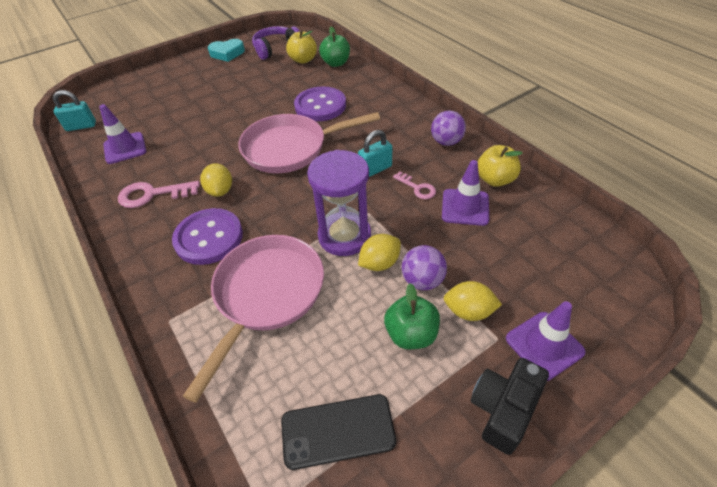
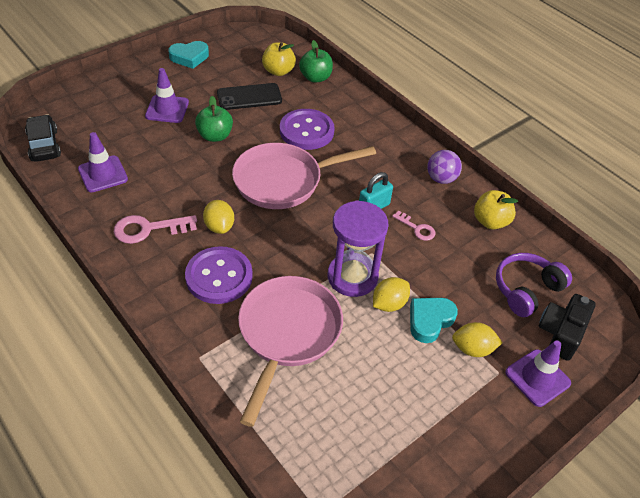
camera: 10 degrees left, 0 degrees up
turquoise padlock [53,90,96,131] -> black car [25,114,61,162]
purple headphones [252,26,300,60] -> purple headphones moved to [496,253,572,317]
black phone [281,394,396,470] -> black phone moved to [217,83,282,110]
green apple [384,283,440,349] -> green apple moved to [195,96,233,142]
purple ball [401,245,447,290] -> turquoise heart [410,298,458,343]
purple traffic cone [442,160,489,226] -> purple traffic cone moved to [145,68,189,123]
black camera [470,358,549,455] -> black camera moved to [538,294,596,361]

